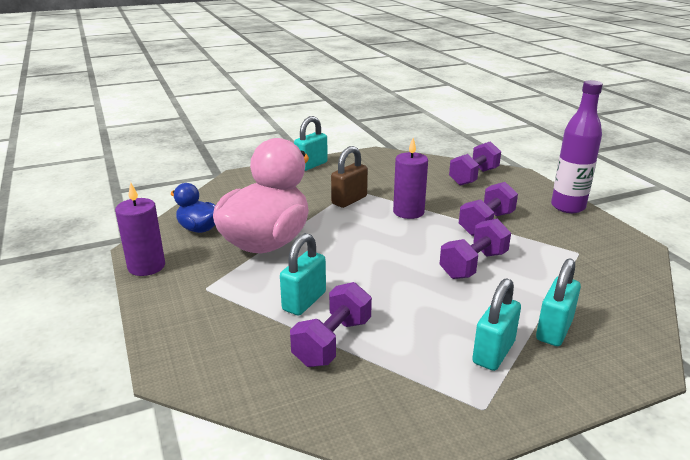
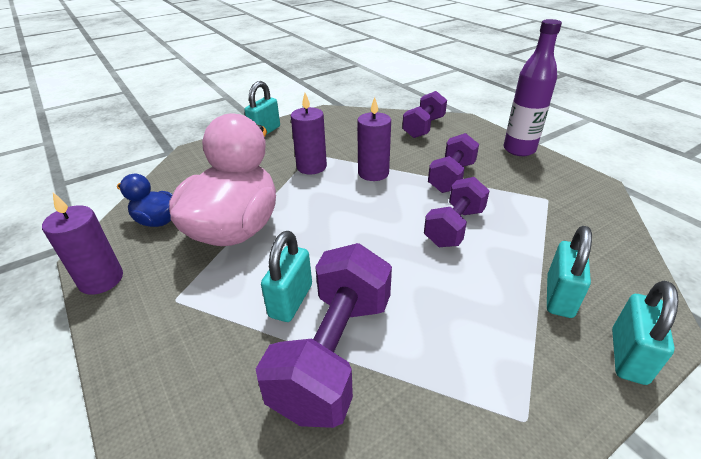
camera: 10 degrees left, 10 degrees up
purple dumbbell [290,282,372,367] -> purple dumbbell [256,243,392,428], size x1.55
brown padlock [331,146,368,208] -> purple candle [291,93,327,174]
turquoise padlock [472,278,521,371] -> turquoise padlock moved to [612,281,679,385]

